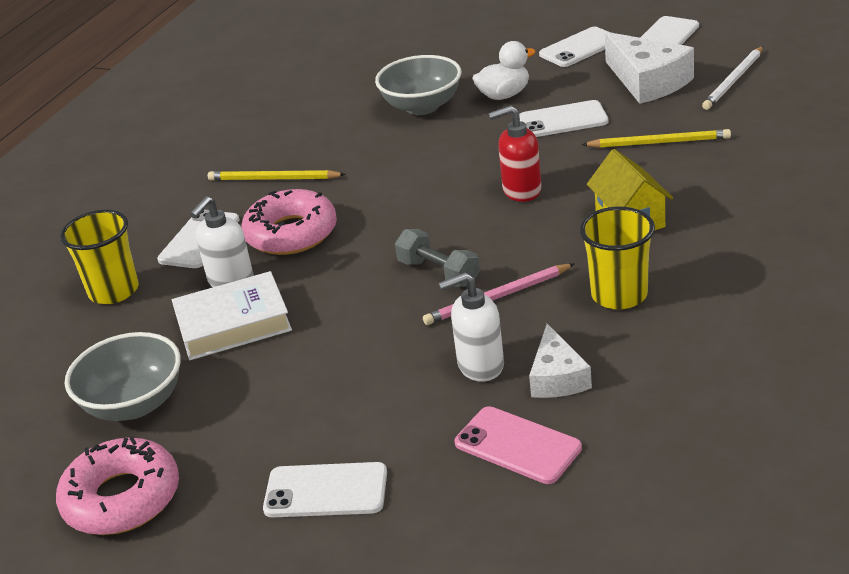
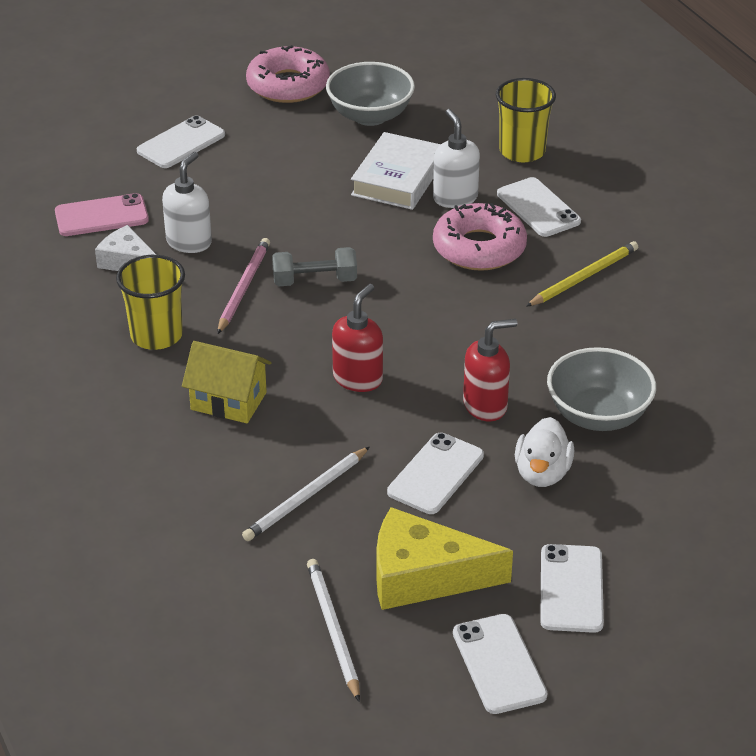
camera: 125 degrees right, 5 degrees up
yellow pencil [582,129,731,148] -> white pencil [242,447,369,541]
white cheese [605,32,694,104] -> yellow cheese [377,507,513,610]
none -> red soap dispenser [463,319,517,421]

